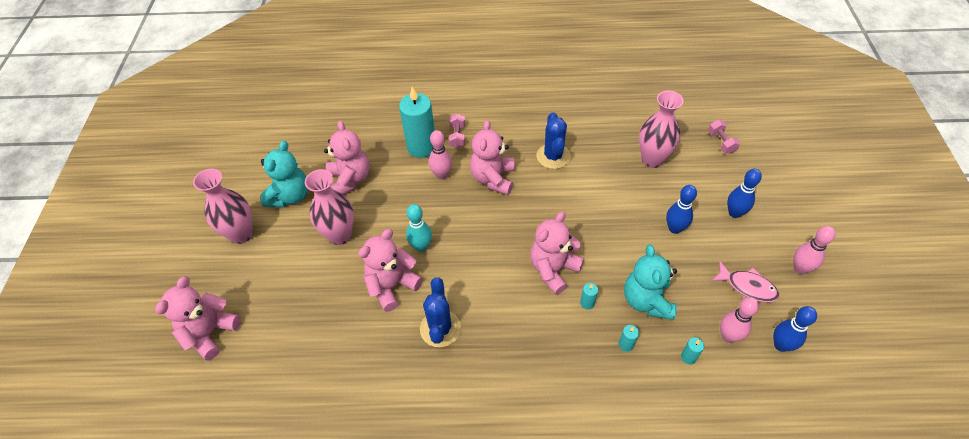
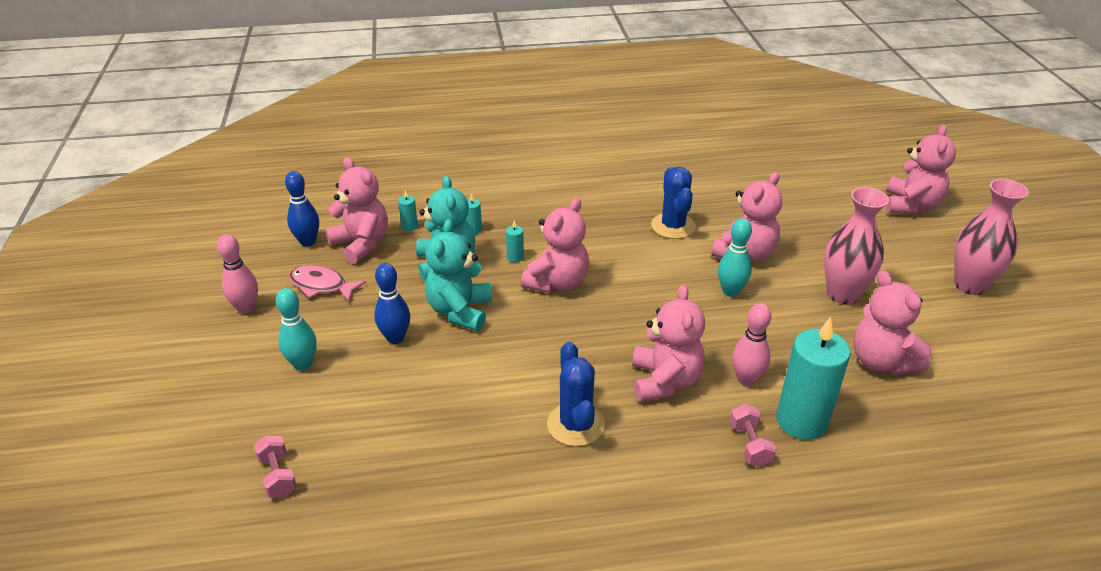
camera: 170 degrees right, 15 degrees down
turquoise teddy bear [261,141,308,207] -> turquoise teddy bear moved to [425,219,492,331]
pink vase [639,91,684,168] -> none
pink bowling pin [720,297,759,343] -> pink teddy bear [325,157,388,264]
blue bowling pin [727,169,762,218] -> turquoise bowling pin [276,288,317,371]

